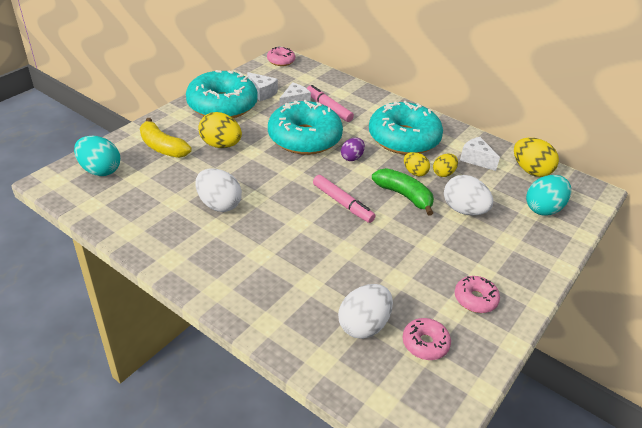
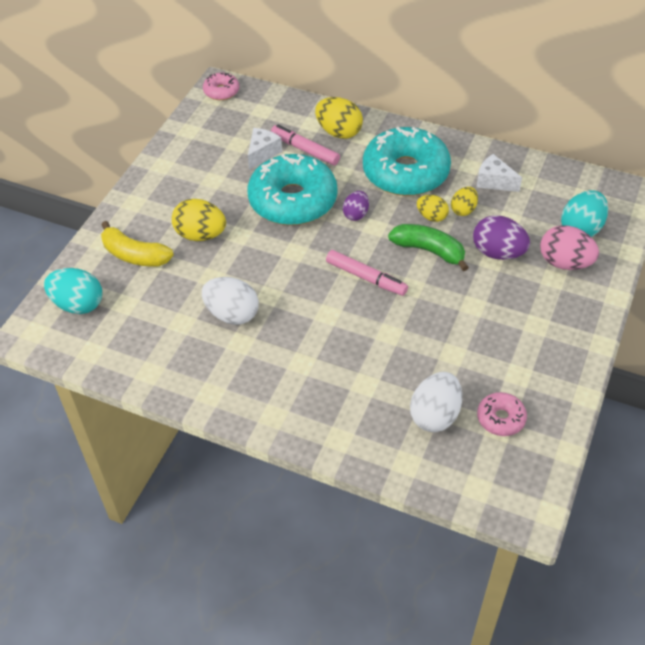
camera: 10 degrees left, 10 degrees up
turquoise donut [186,70,258,118] -> none
white cheese [247,72,278,101] -> none
white egg [444,175,493,216] -> purple egg [473,216,530,260]
pink donut [455,276,500,313] -> none
yellow egg [514,138,559,177] -> yellow egg moved to [315,97,363,139]
none -> pink egg [540,225,599,270]

